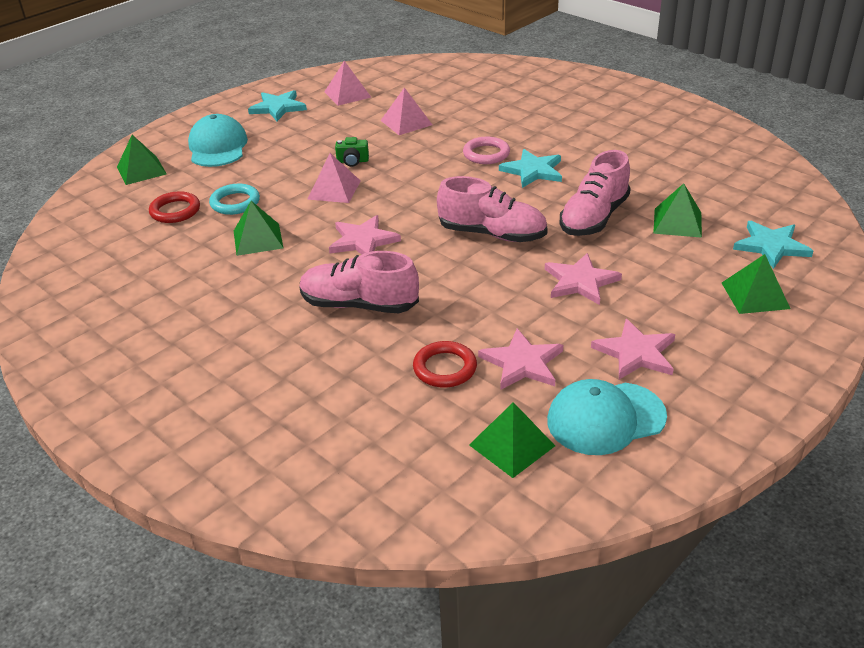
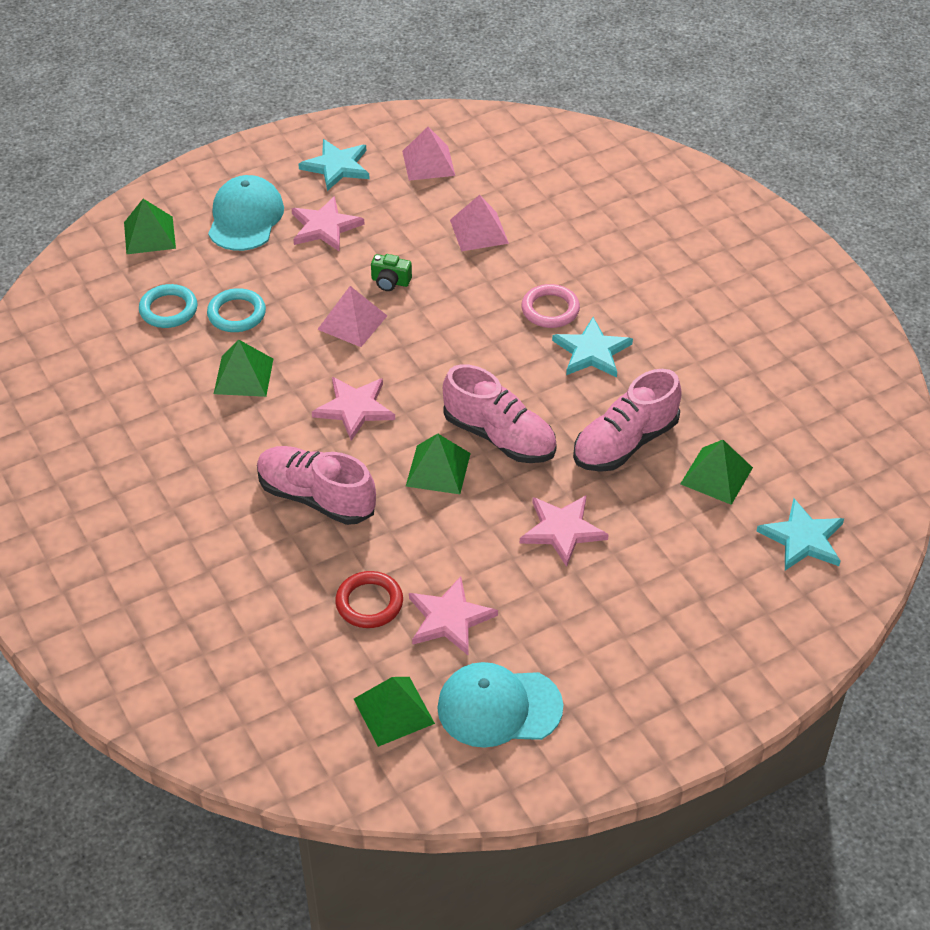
camera: 15 degrees right, 10 degrees up
red ring [149,191,200,223] -> turquoise ring [139,284,198,328]
pink star [591,319,675,380] -> pink star moved to [292,196,365,251]
green pyramid [722,254,791,314] -> green pyramid moved to [406,433,471,494]

